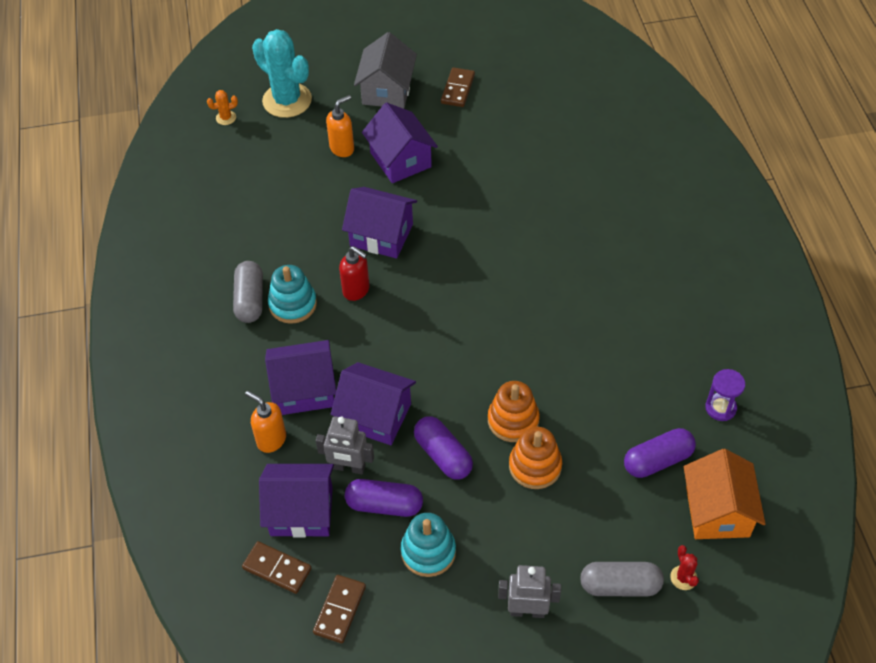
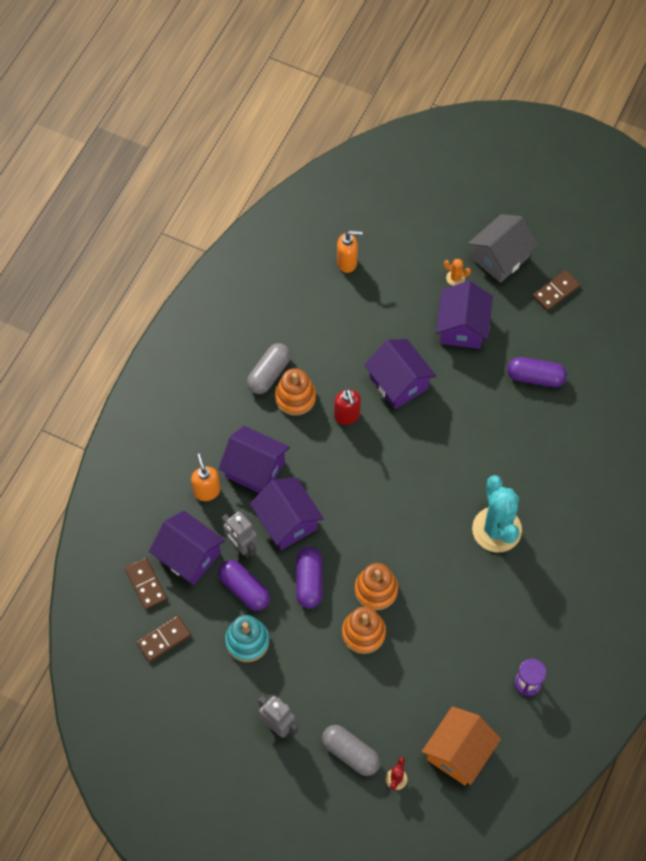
camera: 35 degrees right, 10 degrees up
orange cactus [207,90,238,125] -> orange cactus moved to [444,259,471,286]
turquoise cactus [252,29,312,118] -> turquoise cactus moved to [472,475,522,552]
turquoise stacking toy [268,265,317,324] -> orange stacking toy [275,368,316,415]
orange soap dispenser [326,95,354,157] -> orange soap dispenser moved to [337,231,363,273]
purple capsule [624,428,696,478] -> purple capsule moved to [507,357,567,387]

